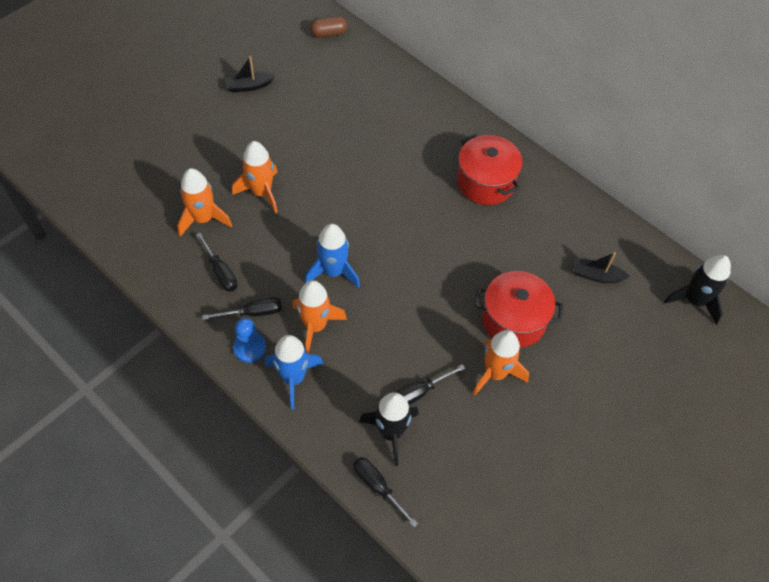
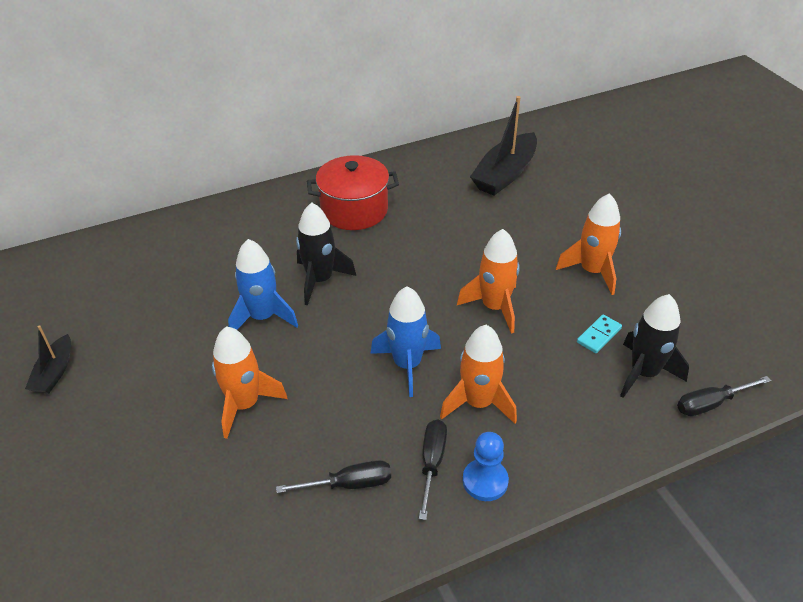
camera: 65 degrees left, 15 degrees down
orange rocket [177,168,232,237] -> orange rocket moved to [457,229,520,334]
blue rocket [265,335,323,410] -> blue rocket moved to [228,239,298,330]
brown capsule [310,16,348,38] -> none
black screwdriver [395,364,465,405] -> turquoise domino [577,315,622,353]
red pot [475,271,563,348] -> none
black boat [573,252,630,283] -> black boat [470,96,537,196], size x1.80
black rocket [664,255,731,325] -> black rocket moved to [296,202,356,305]

